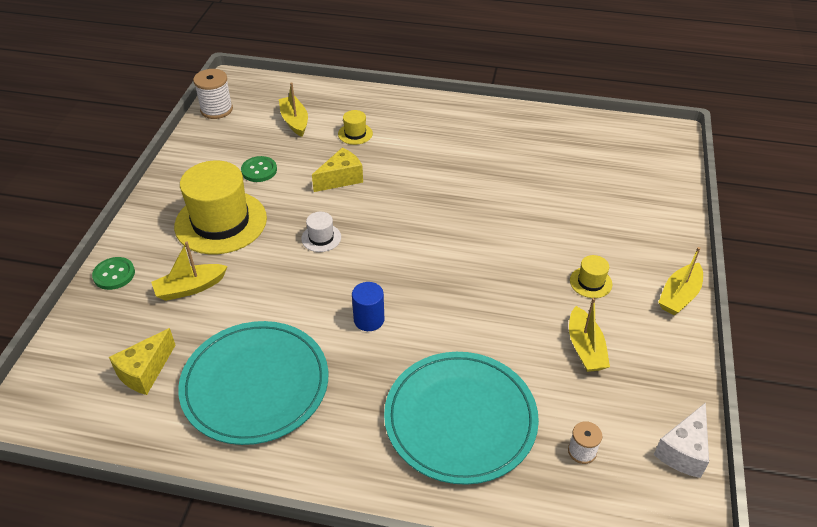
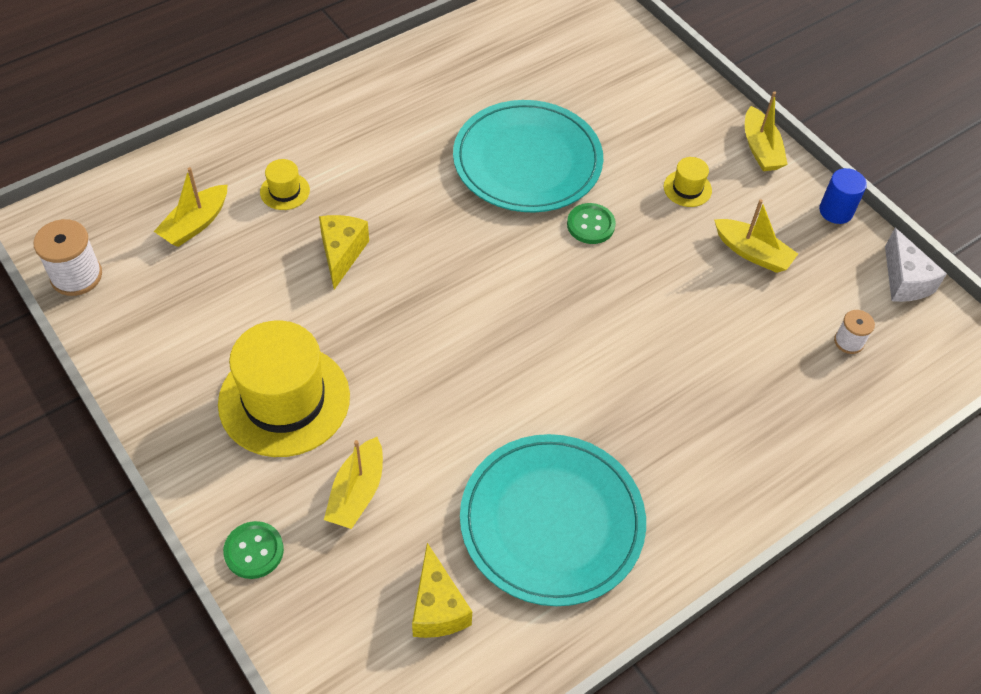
camera: 50 degrees left, 10 degrees up
green button [241,156,277,182] -> green button moved to [567,203,616,244]
yellow boat [279,82,308,137] -> yellow boat turned 75 degrees counterclockwise [154,167,227,247]
white hat [301,212,341,252] -> none
blue cylinder [352,282,384,331] -> blue cylinder moved to [819,168,867,224]
turquoise plate [384,352,539,485] -> turquoise plate moved to [453,100,603,212]

